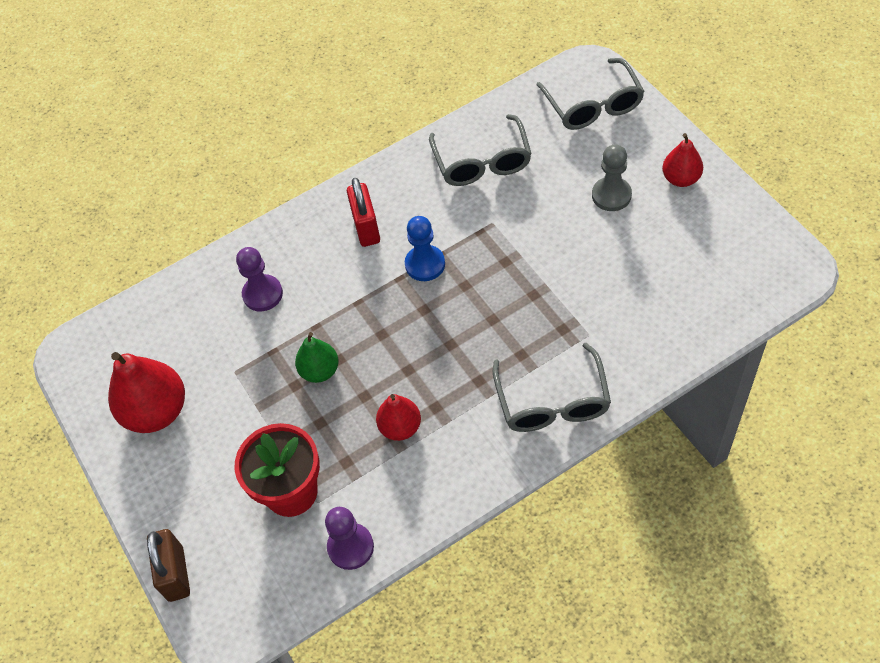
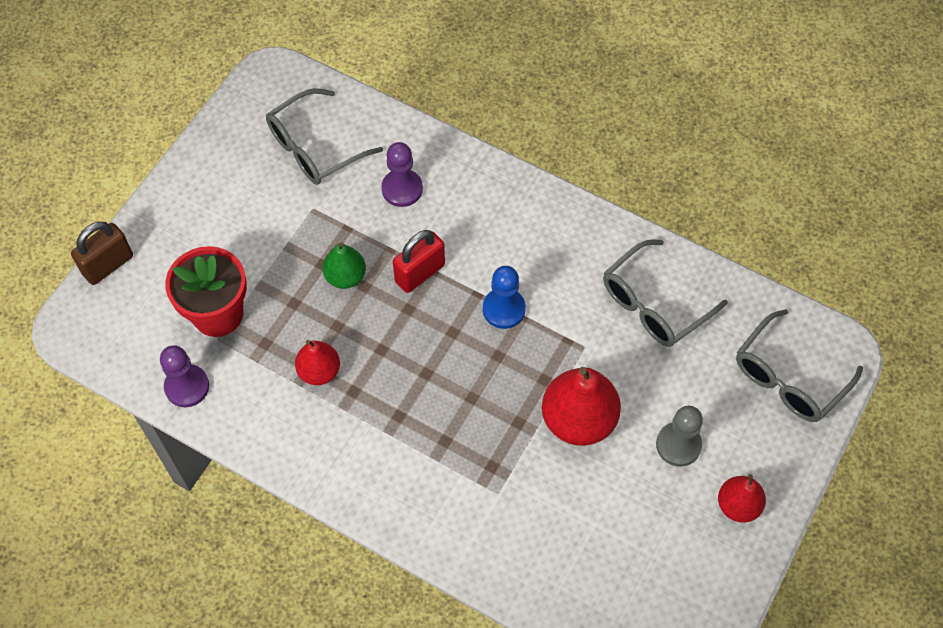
camera: 55 degrees right, 5 degrees up
red pear [108,352,185,433] -> red pear moved to [542,367,621,446]
red padlock [347,178,380,247] -> red padlock moved to [393,230,445,293]
grey glasses [493,343,611,432] -> grey glasses moved to [266,88,383,185]

